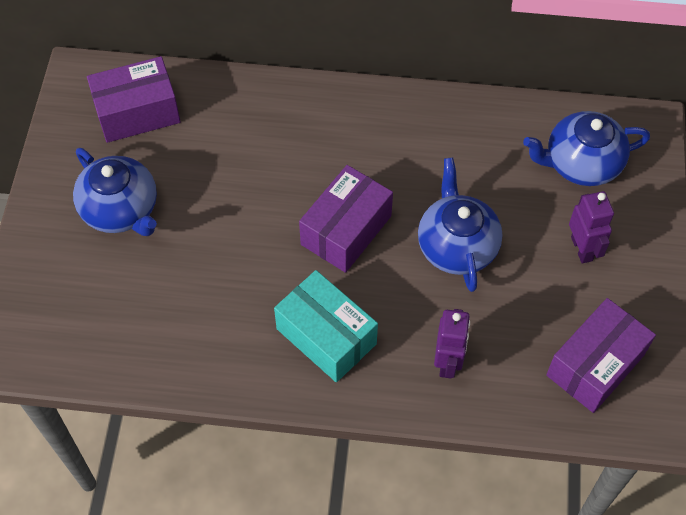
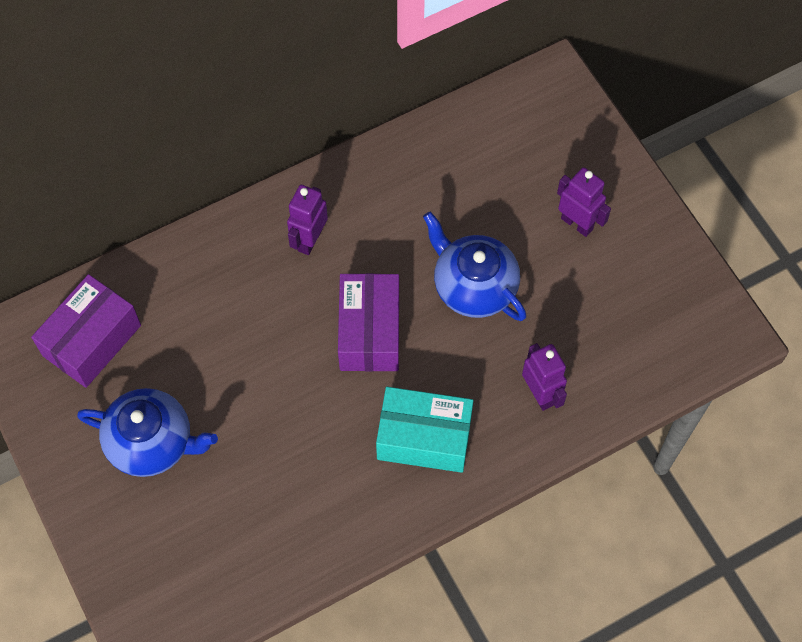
camera: 35 degrees left, 5 degrees up
blue teapot [523,111,650,186] -> none
purple box [546,298,656,413] -> none
none -> purple robot [287,185,328,255]

